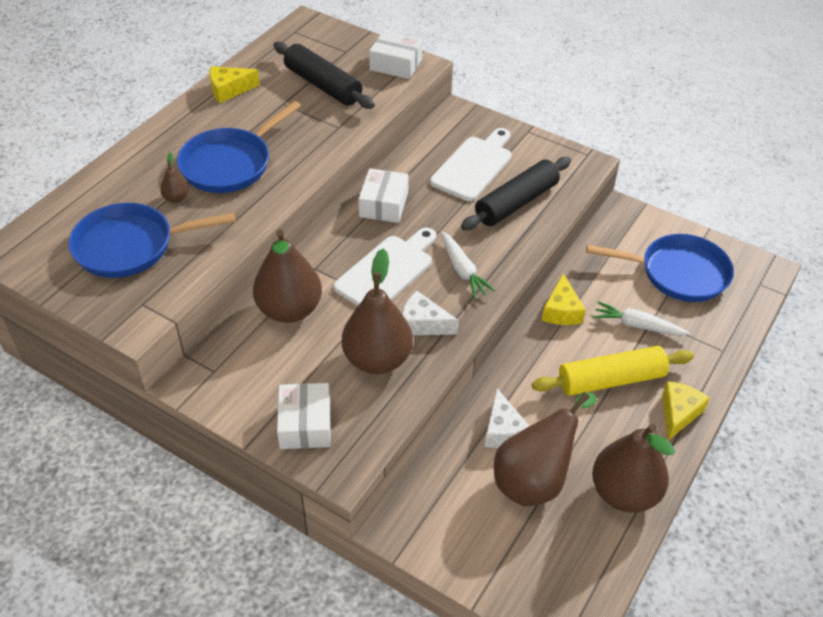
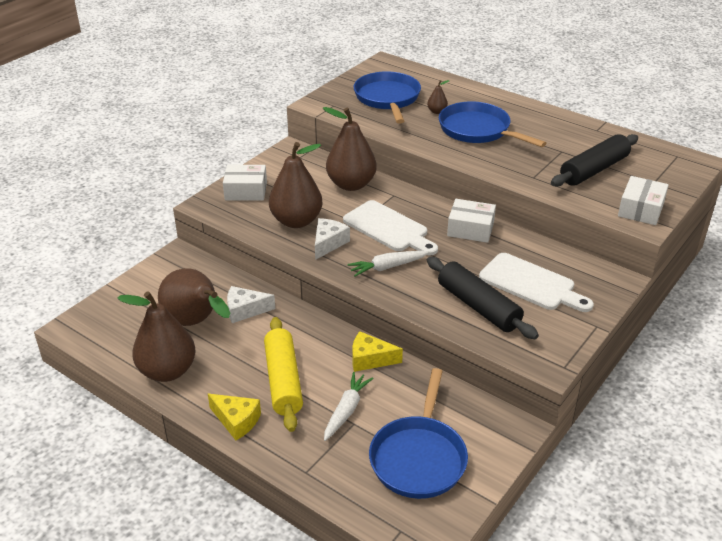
camera: 95 degrees right, 10 degrees down
yellow cheese [209,66,260,103] -> none

